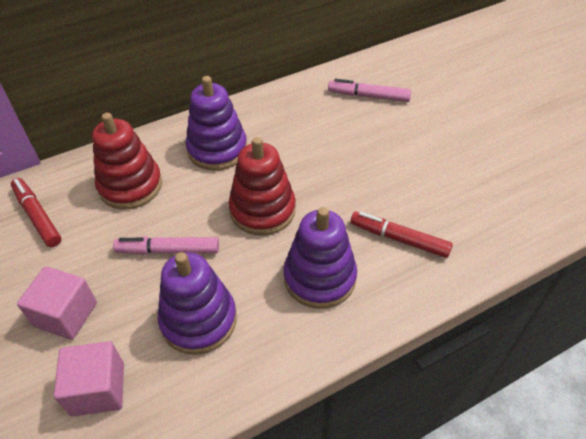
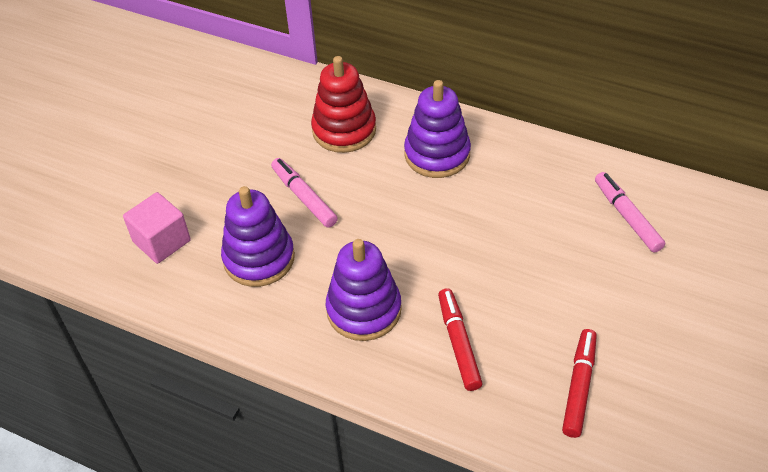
camera: 55 degrees right, 0 degrees up
red marker [11,178,61,247] -> red marker moved to [562,329,597,438]
pink cube [17,266,97,340] -> none
red stacking toy [229,137,296,236] -> none

